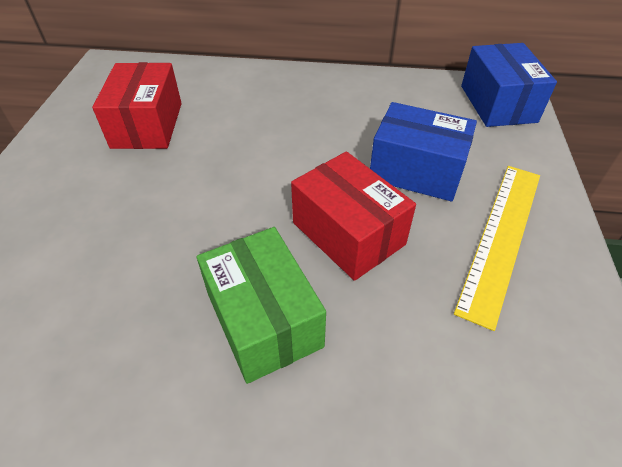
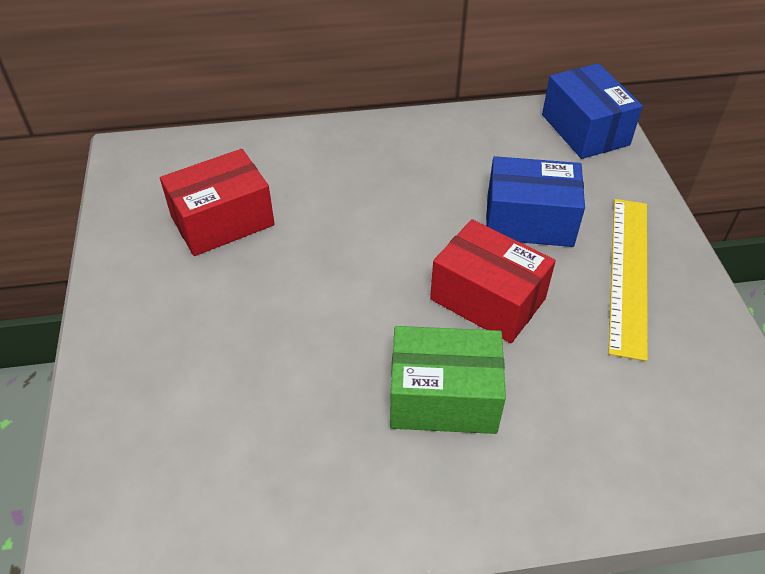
camera: 15 degrees left, 0 degrees up
red box [92,62,182,149] -> red box turned 75 degrees clockwise [160,149,275,256]
green box [197,227,326,384] -> green box turned 45 degrees counterclockwise [390,326,506,434]

